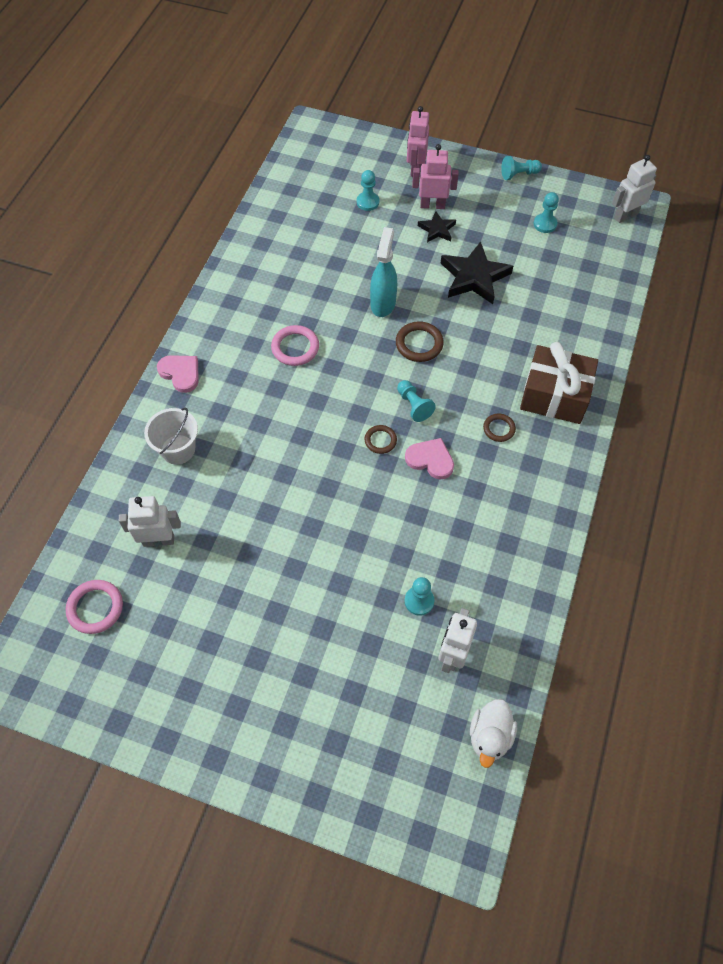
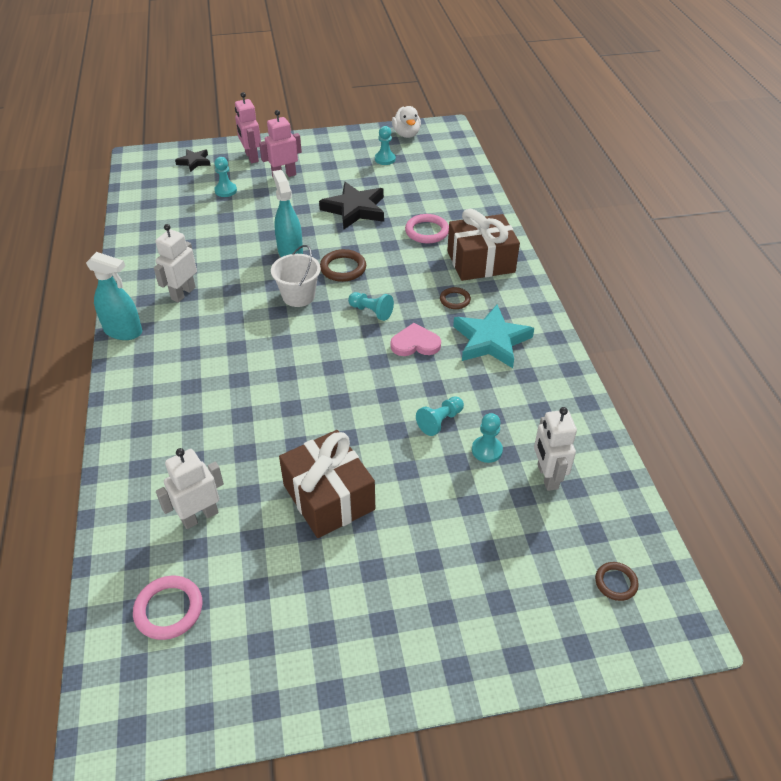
camera: 30 degrees left, 15 degrees down
white bucket [144,408,198,465] -> white bucket moved to [271,245,321,307]
pink heart [157,355,199,393] -> none
pink ring [271,325,319,366] -> pink ring moved to [405,214,449,244]
brown ring [364,425,397,454] -> brown ring moved to [595,562,639,601]
black star [418,211,456,242] -> black star moved to [175,149,211,172]
white duck [470,699,517,768] -> white duck moved to [392,106,421,138]
turquoise pawn [501,156,542,180] -> turquoise pawn moved to [416,396,464,436]
white robot [612,155,657,223] -> white robot moved to [154,224,197,303]
none -> turquoise spray bottle [86,252,142,340]
none -> brown gift [279,430,375,538]
none -> turquoise star [453,304,534,368]

